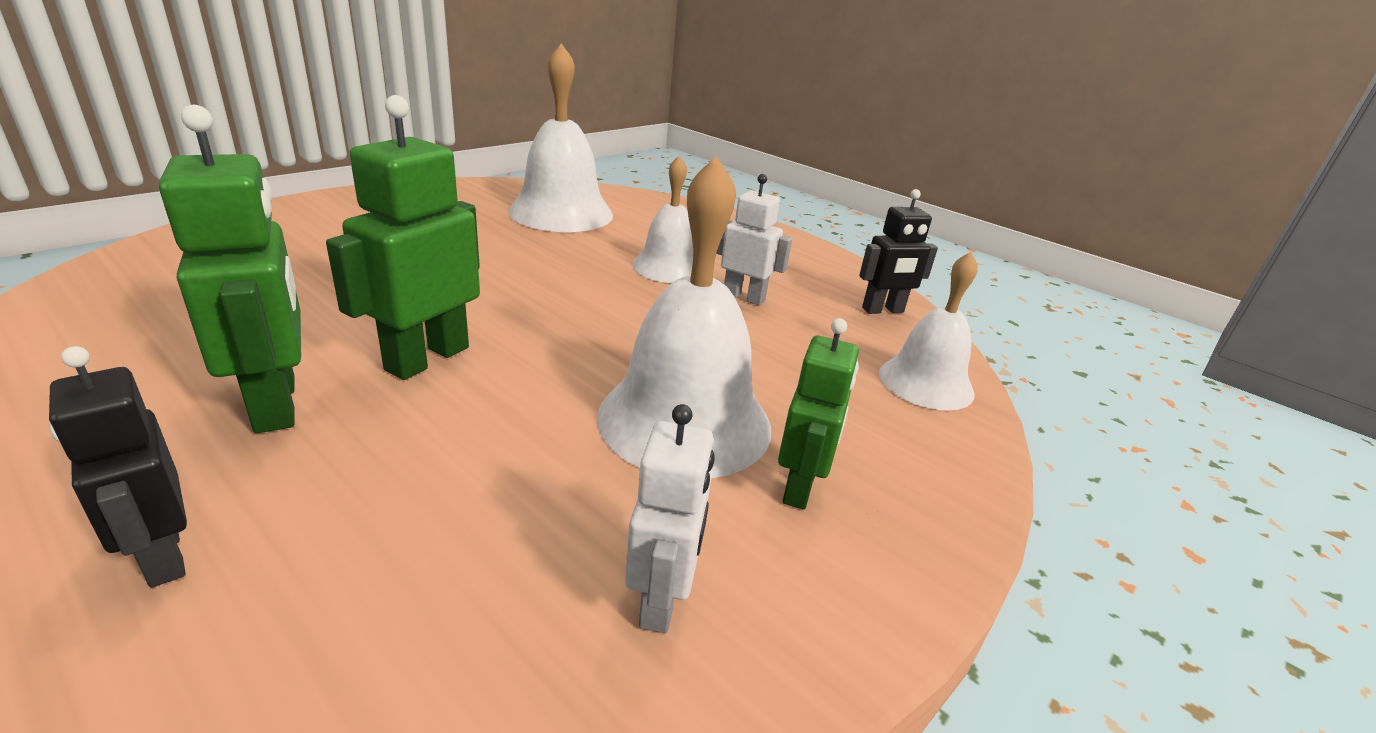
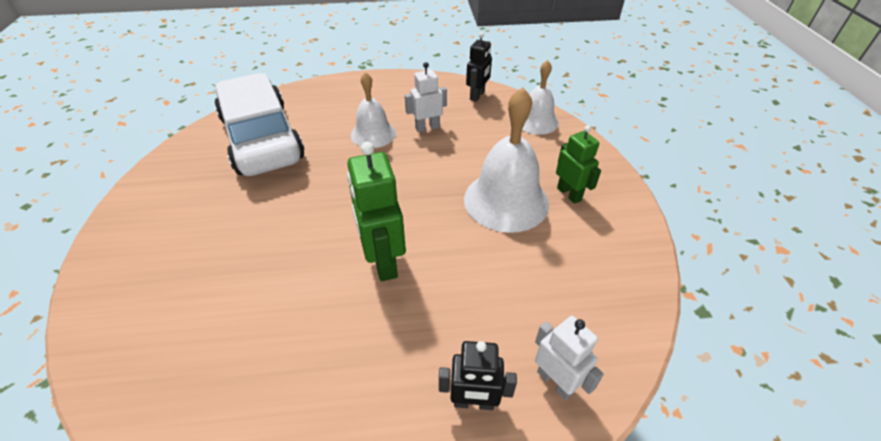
camera: 45 degrees left, 15 degrees up
green robot [159,105,301,433] -> none
white bell [508,43,613,232] -> white car [215,73,304,176]
white robot [625,404,715,633] -> white robot moved to [535,316,604,401]

